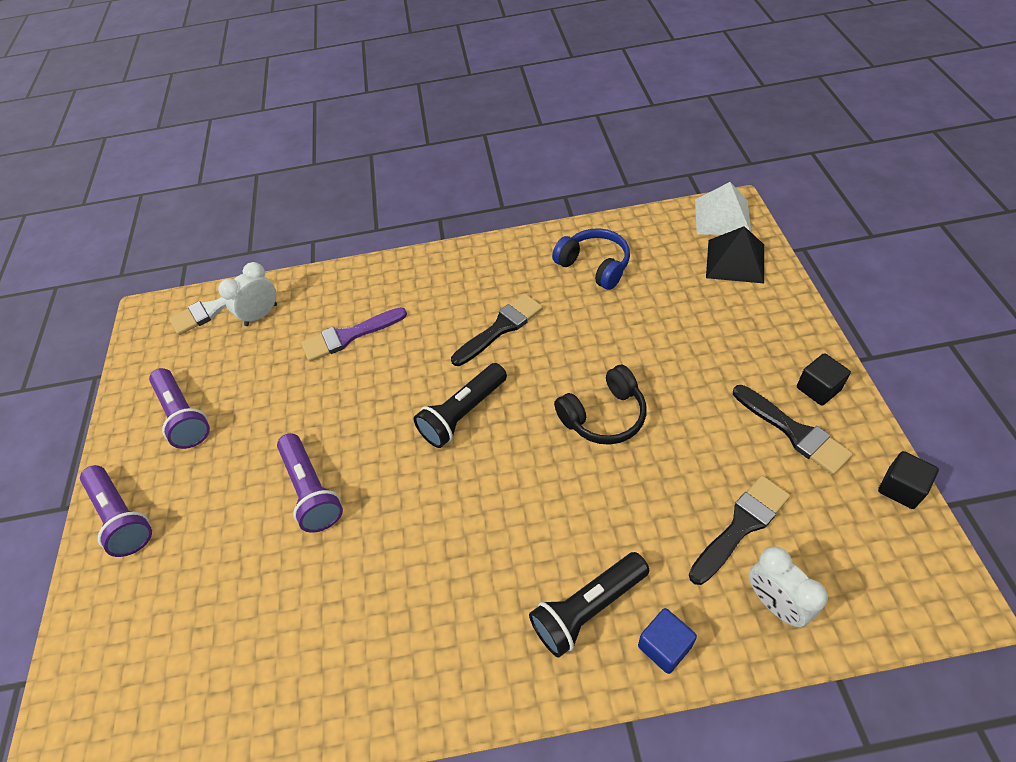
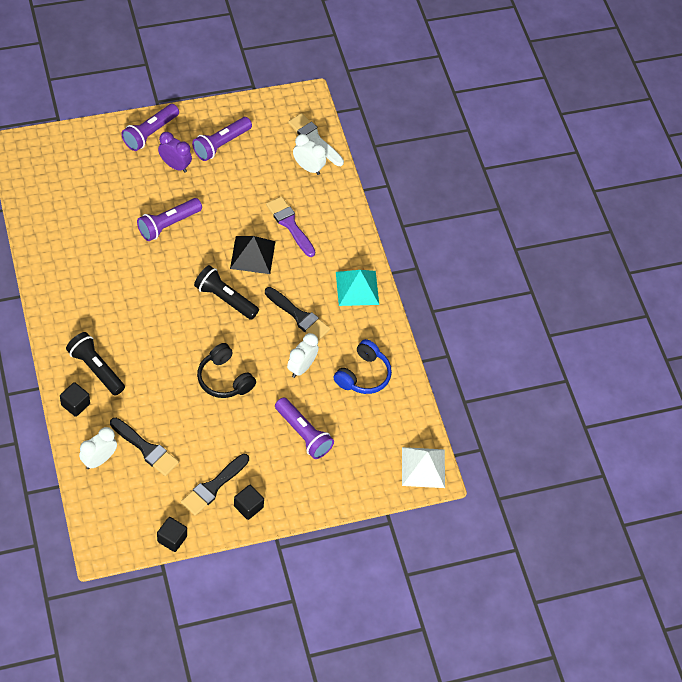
camera: 70 degrees right, 5 degrees up
blue cube [638,608,697,674] -> black cube [60,382,90,417]
black pyramid [706,226,764,283] -> black pyramid moved to [230,236,275,274]
none -> purple clock [158,132,192,173]
none -> purple flashlight [275,397,334,459]
none -> white clock [287,333,319,378]
none -> turquoise pyramid [336,270,379,306]

